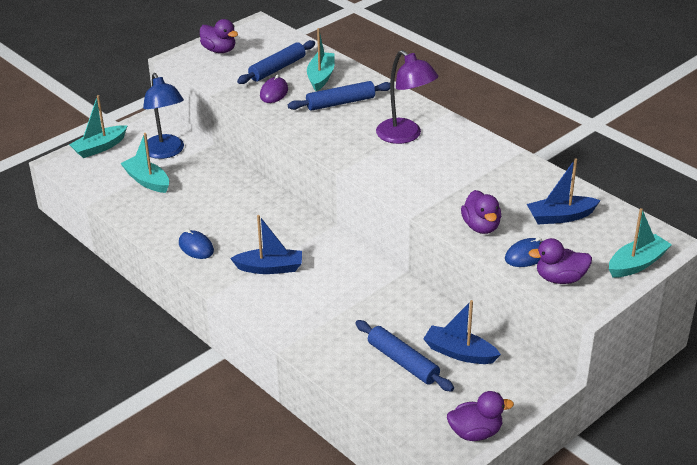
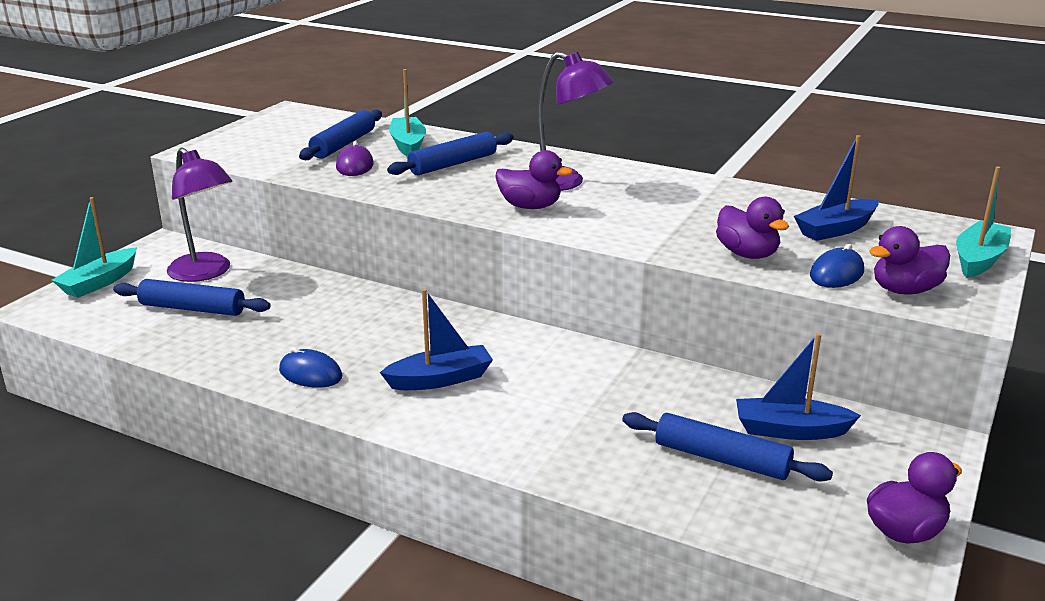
camera: 20 degrees left, 10 degrees down
turquoise boat [120,133,169,193] -> blue rolling pin [113,279,271,316]
blue lamp [143,73,184,159] -> purple lamp [167,147,233,282]
purple duck [200,19,238,53] -> purple duck moved to [496,150,573,209]

